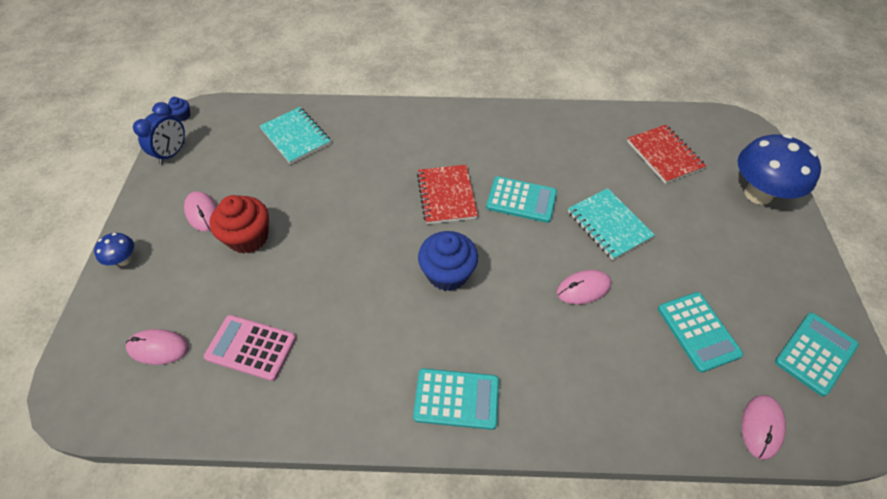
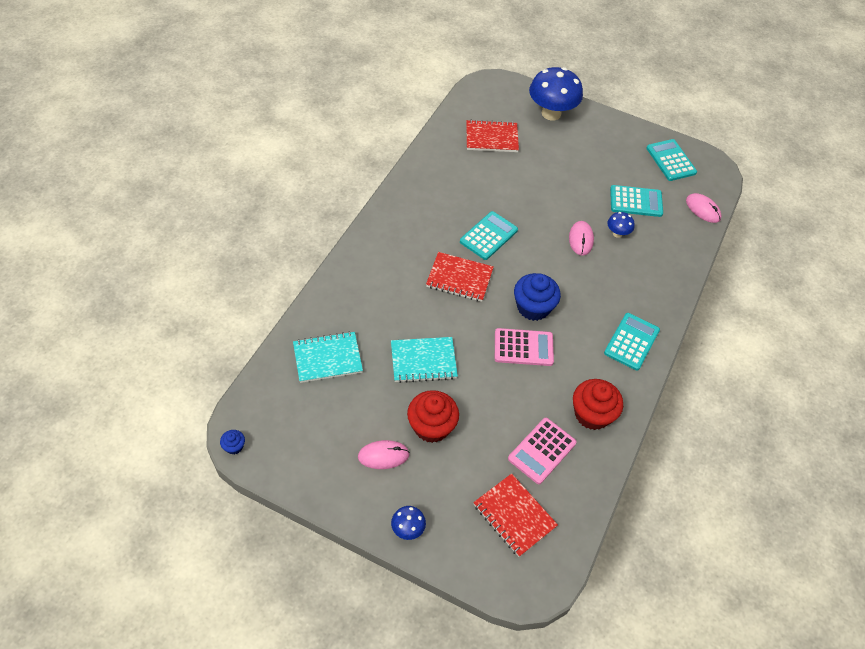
camera: 70 degrees left, 0 degrees up
pink mouse [126,329,189,365] -> red notebook [473,473,558,557]
blue clock [133,102,185,164] -> none
turquoise notebook [568,188,655,260] -> turquoise notebook moved to [391,337,458,383]
none -> pink calculator [495,328,554,366]
none -> red cupcake [573,379,623,430]
none -> blue mushroom [608,212,634,238]

